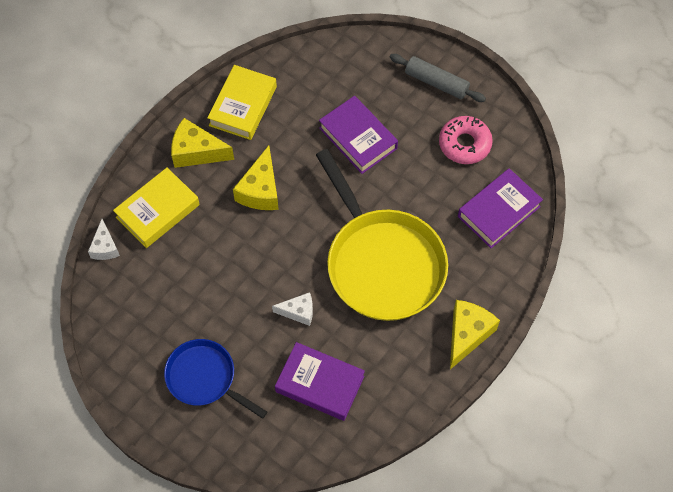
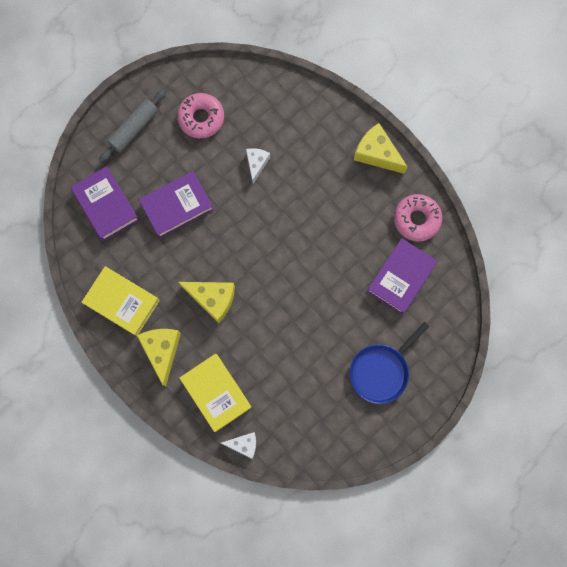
camera: 80 degrees left, 15 degrees up
yellow cheese [171,118,234,168] -> yellow cheese turned 150 degrees clockwise [137,329,181,386]
white cheese [272,292,313,326] -> white cheese moved to [246,148,270,184]
yellow pan [316,149,448,321] -> none
purple book [458,168,543,248] -> purple book moved to [71,166,139,241]
none -> pink donut [394,194,442,241]

